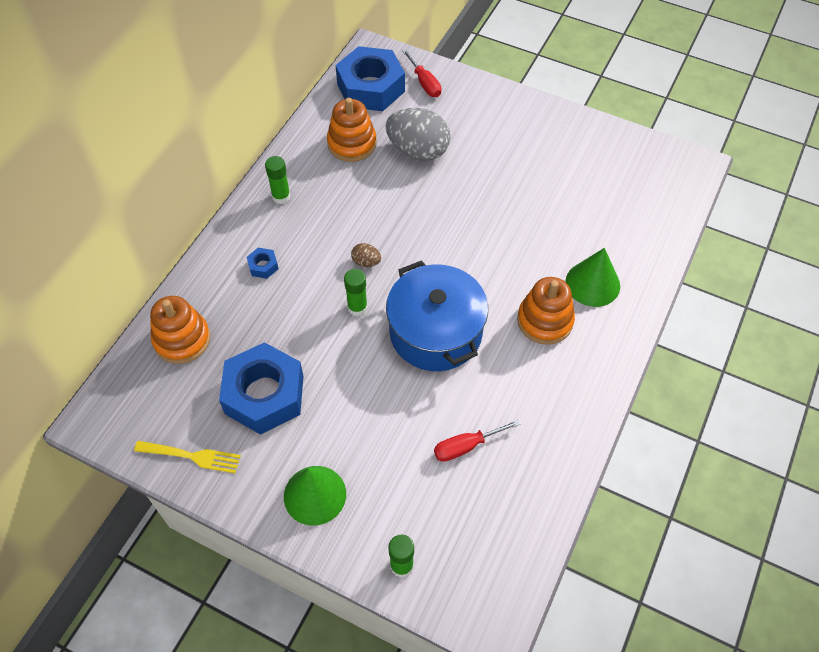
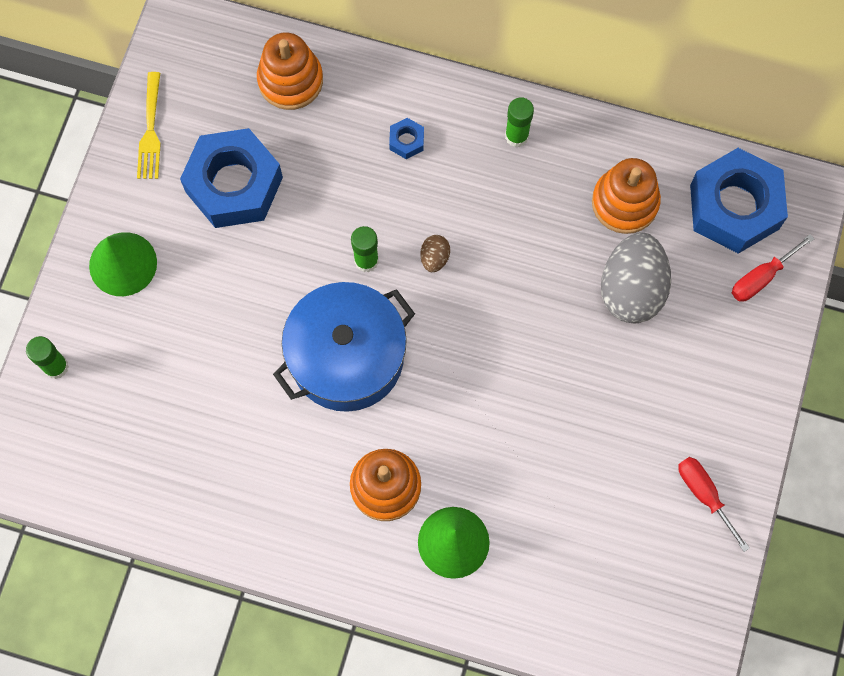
camera: 80 degrees right, 15 degrees up
red screwdriver [434,419,520,462] -> red screwdriver moved to [678,457,750,552]

